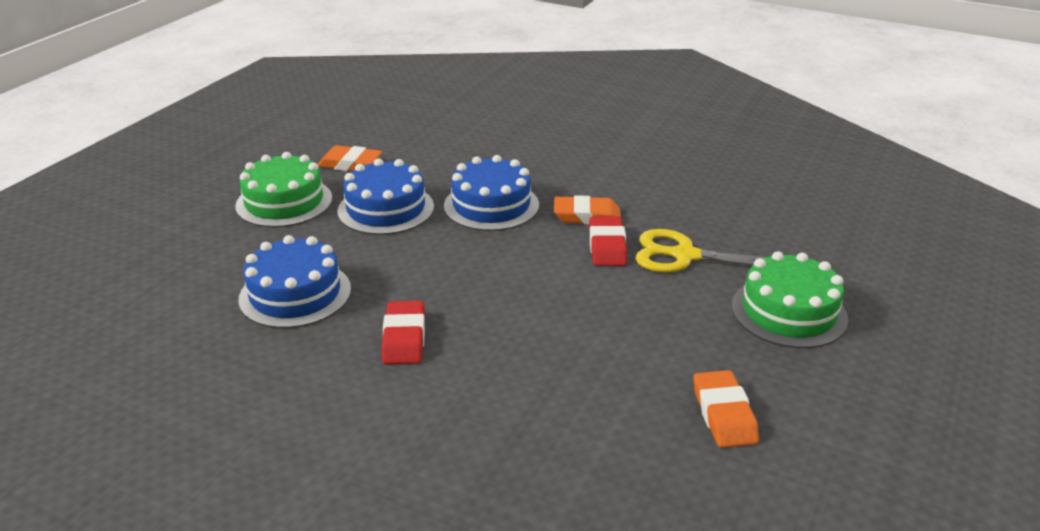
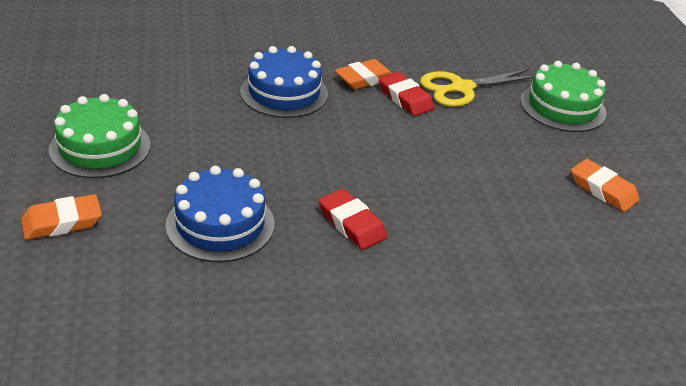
camera: 40 degrees left, 5 degrees up
orange eraser [318,145,382,171] -> orange eraser moved to [21,194,102,240]
blue cake [337,159,434,235] -> none

